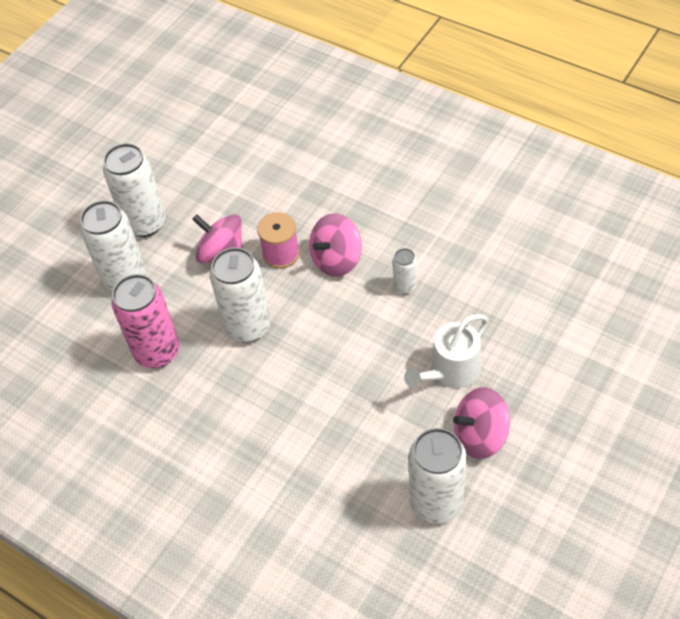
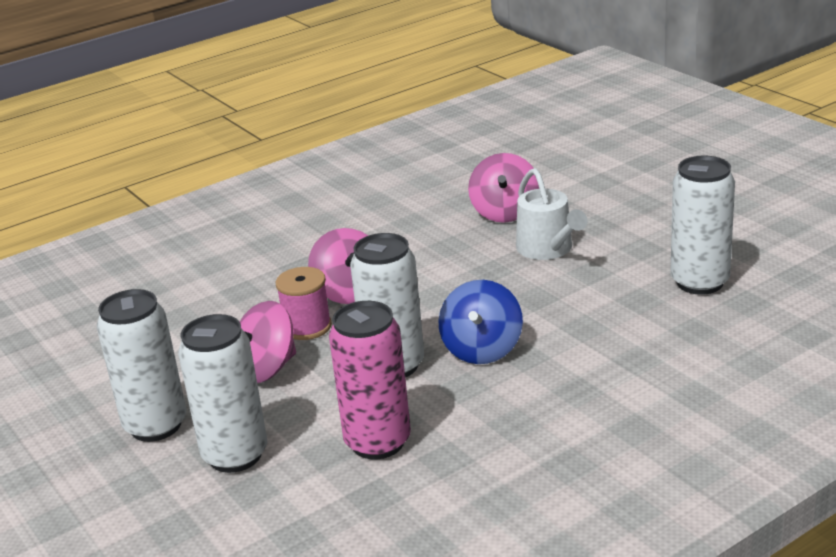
camera: 70 degrees left, 25 degrees down
white can [393,248,417,294] -> none
pink spinning top [453,387,510,459] -> pink spinning top moved to [468,153,539,223]
none -> blue spinning top [438,280,523,364]

